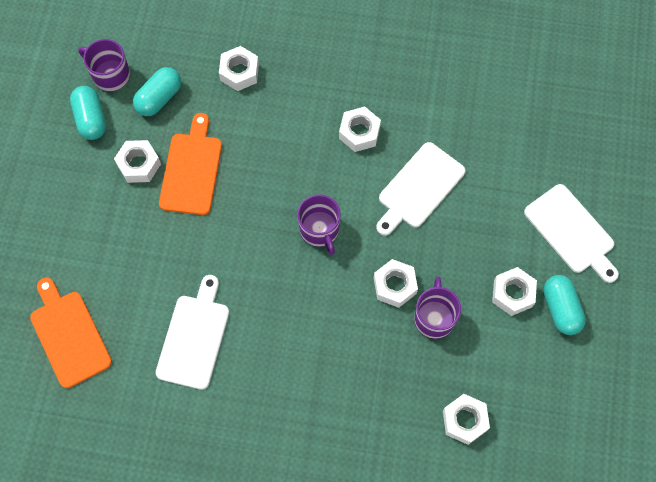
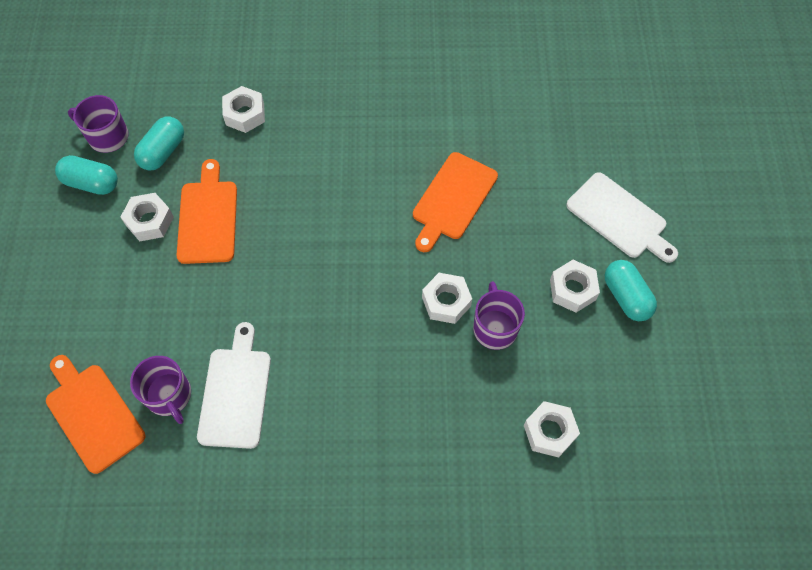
camera: 10 degrees left, 5 degrees down
turquoise capsule [70,86,106,140] -> turquoise capsule turned 45 degrees counterclockwise [55,155,118,195]
purple mug [298,194,341,255] -> purple mug moved to [130,356,191,424]
white nut [339,107,381,152] -> none
white cutting board [376,142,465,236] -> orange cutting board [413,152,498,252]

